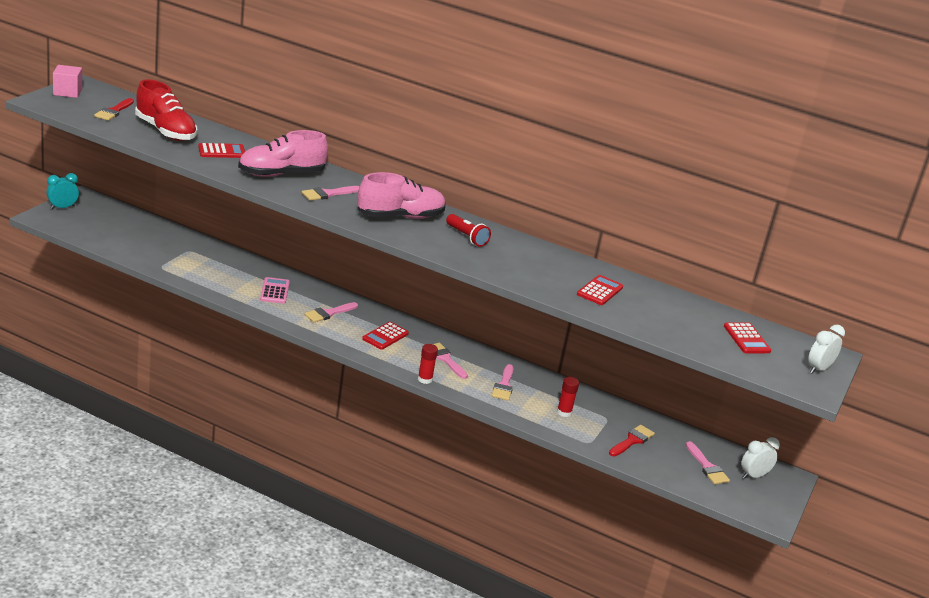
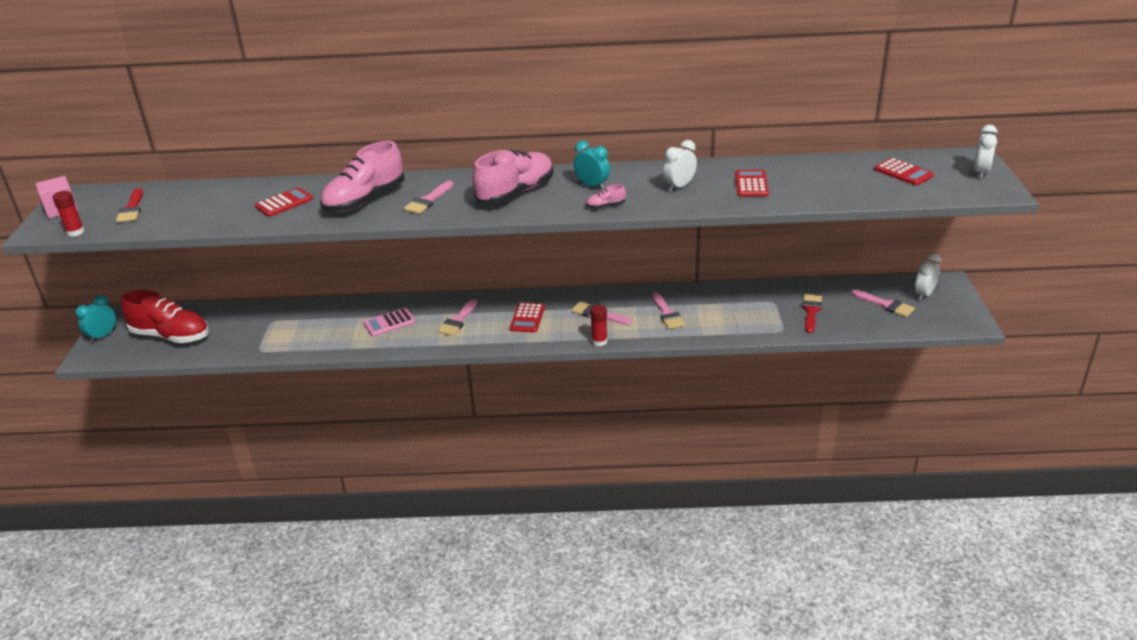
camera: 20 degrees left, 5 degrees up
red shoe [135,79,197,141] -> red shoe moved to [121,290,209,343]
pink calculator [260,277,290,304] -> pink calculator turned 90 degrees counterclockwise [364,308,416,337]
red flashlight [446,214,491,247] -> turquoise clock [574,141,610,190]
red glue stick [557,377,579,417] -> red glue stick moved to [52,191,85,237]
none -> pink shoe [586,184,626,209]
none -> white clock [663,140,697,192]

